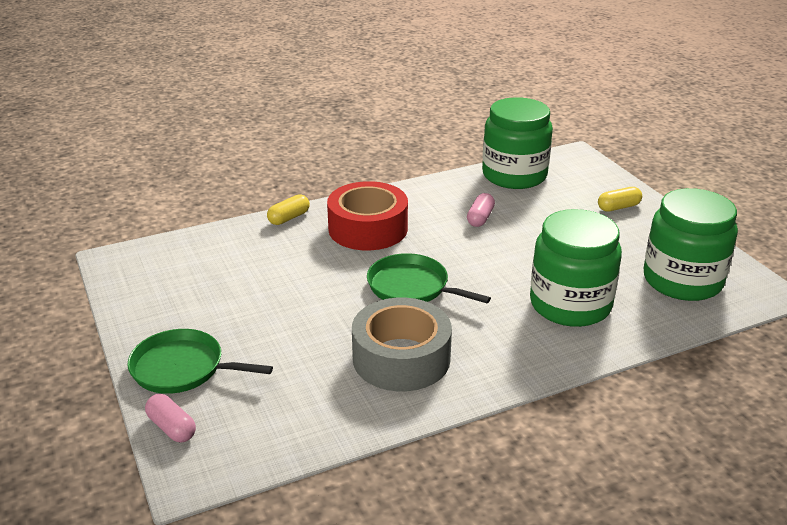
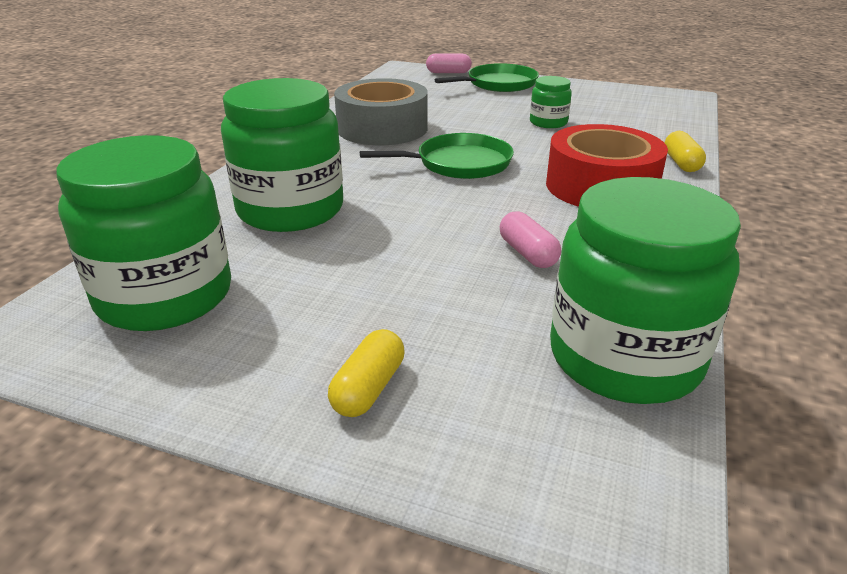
camera: 135 degrees right, 0 degrees up
none -> green jar [530,76,572,128]

